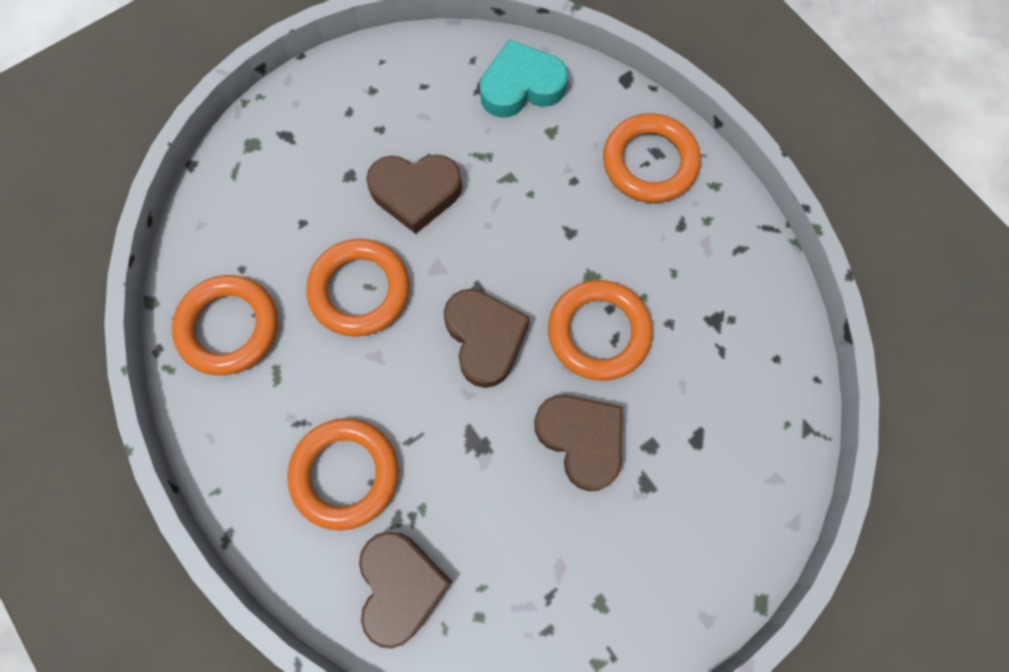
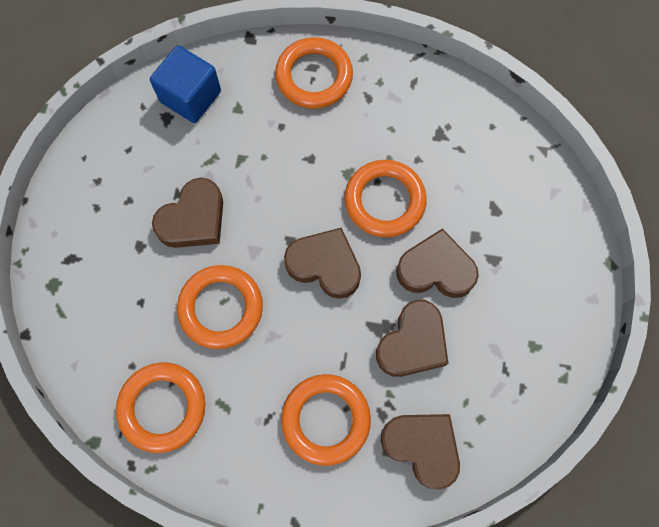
camera: 45 degrees left, 0 degrees up
turquoise heart [480,39,568,118] -> blue cube [150,45,221,123]
none -> brown heart [376,300,448,377]

